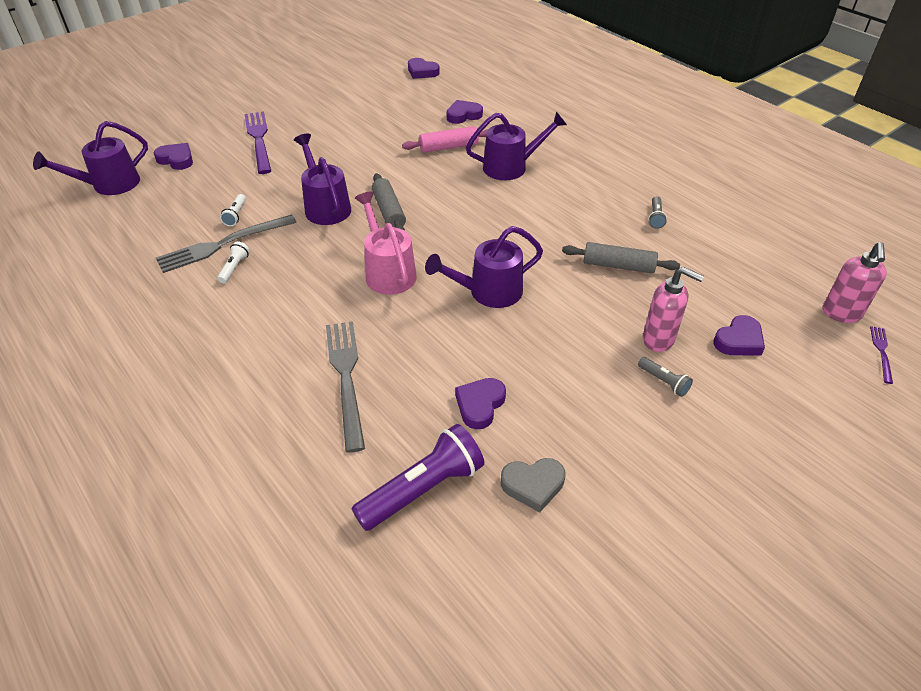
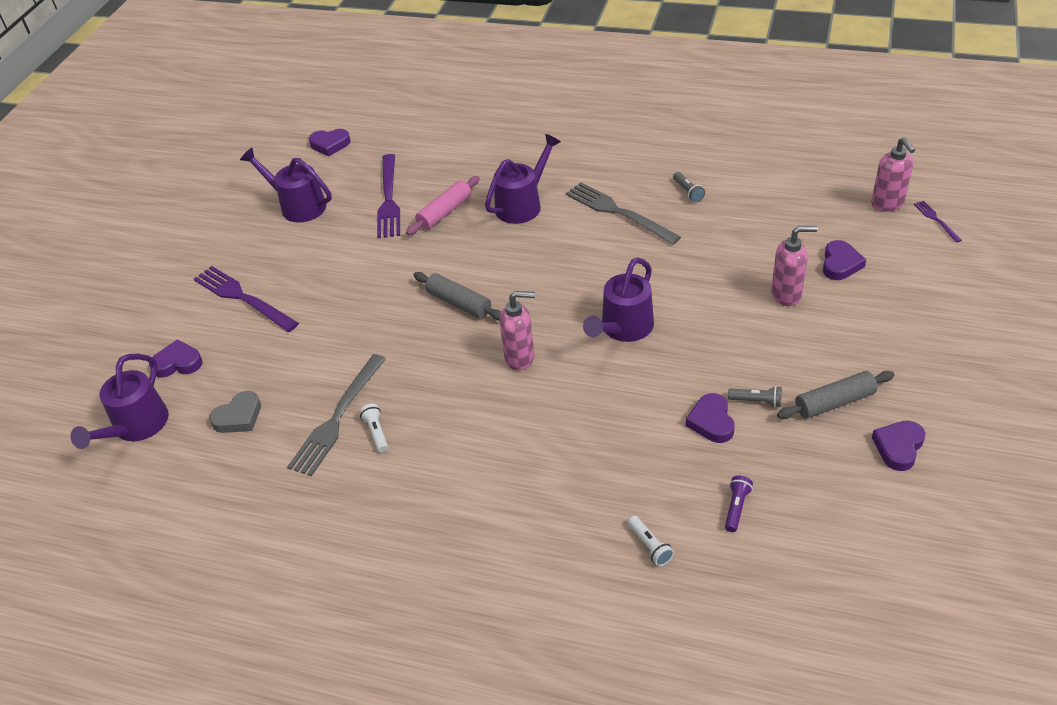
camera: 30 degrees left, 0 degrees up
white flashlight [220,194,246,226] -> white flashlight moved to [628,516,674,566]
purple watering can [294,134,351,225] -> purple watering can moved to [240,147,332,223]
grey fork [326,321,365,453] -> grey fork moved to [566,182,681,245]
purple flashlight [352,424,484,531] -> purple flashlight [725,476,753,532], size x0.47
pink watering can [355,192,417,295] -> pink soap dispenser [499,291,535,370]
purple heart [447,100,483,124] -> purple heart moved to [872,421,925,471]
grey heart [501,458,566,513] -> grey heart moved to [209,391,261,433]
grey rolling pin [562,242,680,274] -> grey rolling pin moved to [777,371,895,419]
grey flashlight [638,357,693,397] -> grey flashlight moved to [728,386,782,407]
none -> purple fork [377,154,400,238]

